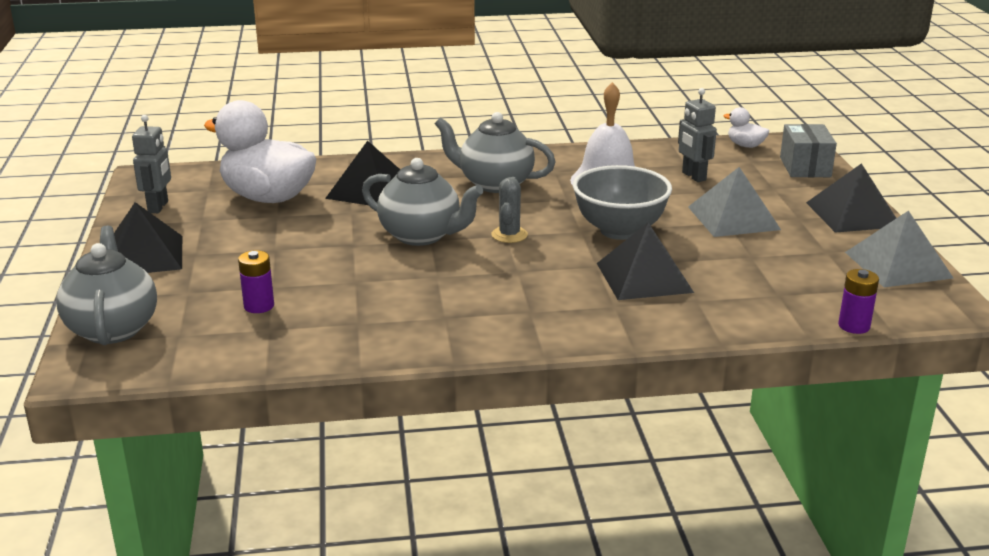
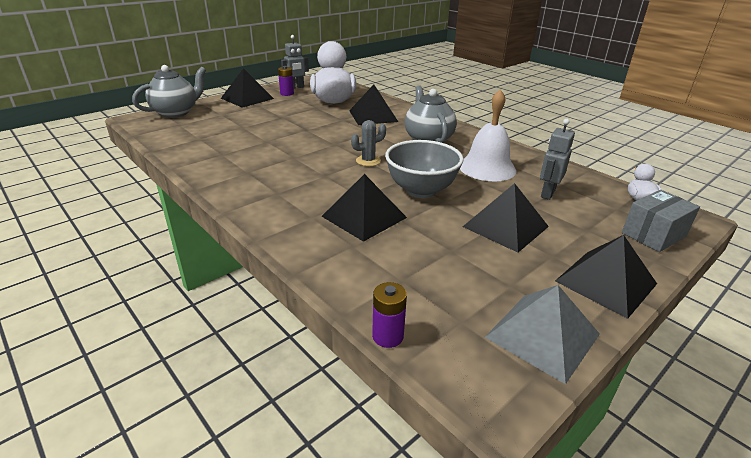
camera: 55 degrees right, 5 degrees up
purple battery [238,250,274,313] -> purple battery moved to [278,66,294,96]
grey teapot [362,158,483,246] -> none
grey pyramid [688,167,781,237] -> black pyramid [463,183,549,253]

